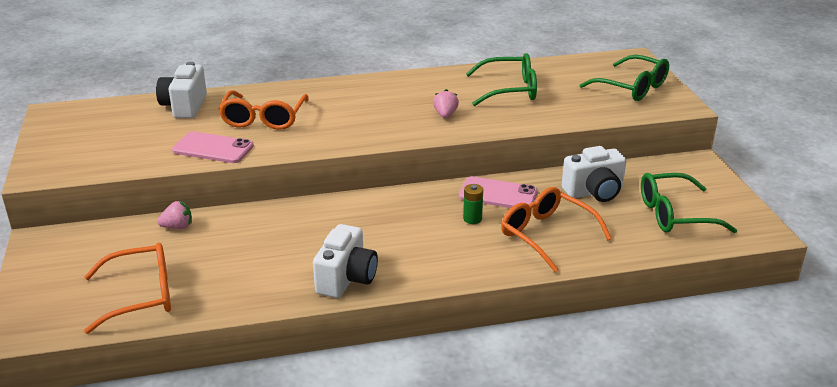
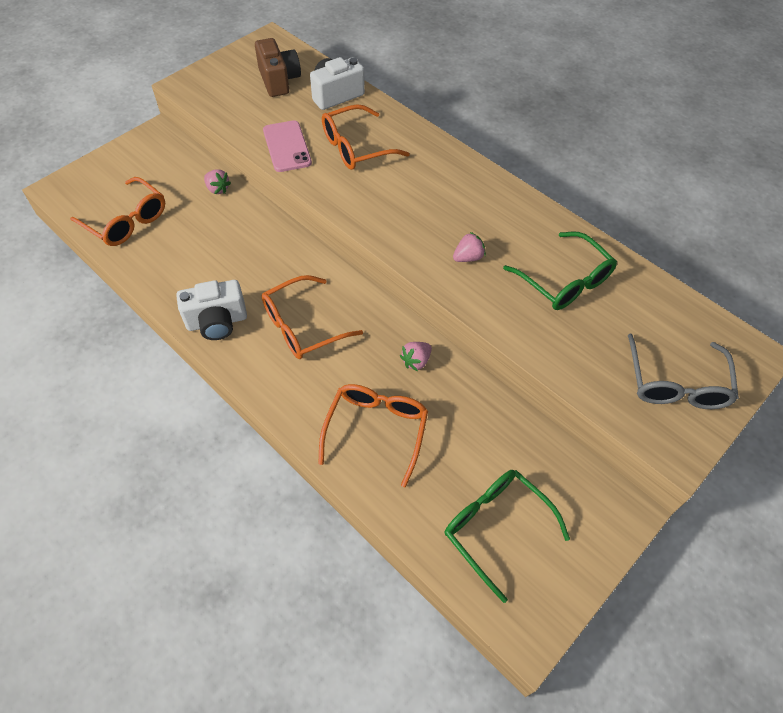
camera: 55 degrees right, 25 degrees up
pink phone [459,176,538,208] -> pink strawberry [400,342,432,371]
green battery [463,184,483,224] -> none
white camera [562,146,626,202] -> none
green glasses [580,55,669,101] -> grey glasses [628,333,739,409]
none -> brown camera [255,38,301,97]
none -> orange glasses [261,275,363,359]

